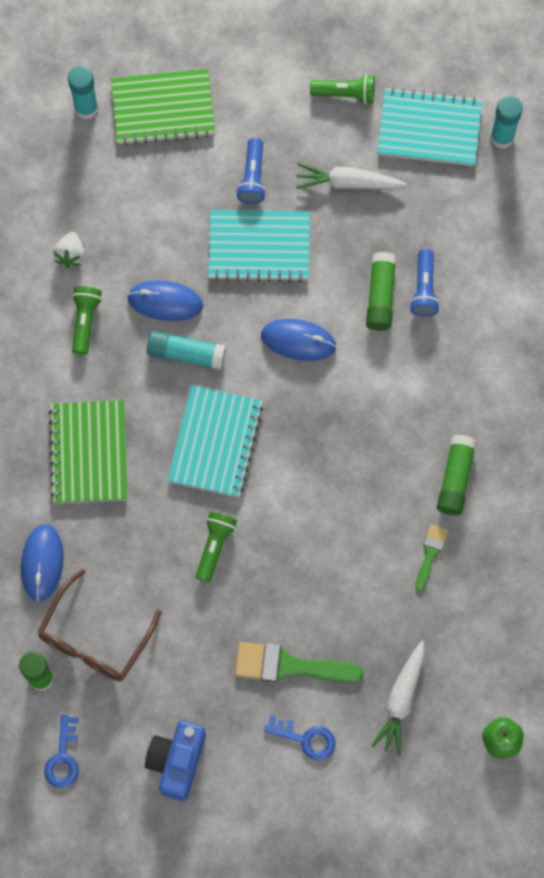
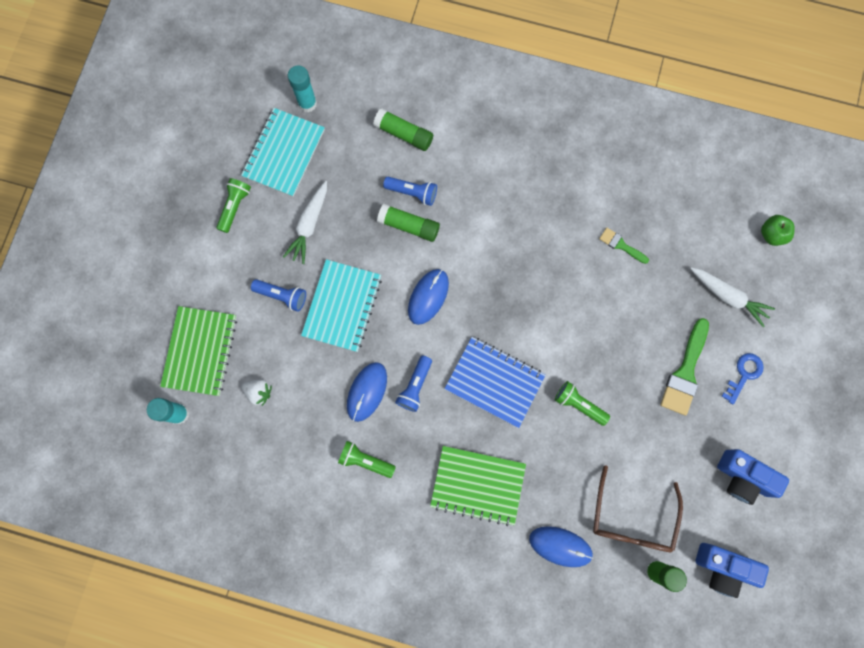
camera: 75 degrees left, 5 degrees up
brown glasses [37,569,162,681] -> brown glasses turned 60 degrees clockwise [593,465,683,552]
blue key [44,715,79,788] -> blue camera [695,543,769,598]
white strawberry [53,232,85,268] -> white strawberry moved to [241,380,272,406]
turquoise glue stick [147,330,226,370] -> blue flashlight [395,355,432,412]
turquoise notebook [167,385,264,498] -> blue notebook [444,337,546,428]
green glue stick [437,435,477,515] -> green glue stick moved to [373,108,433,151]

